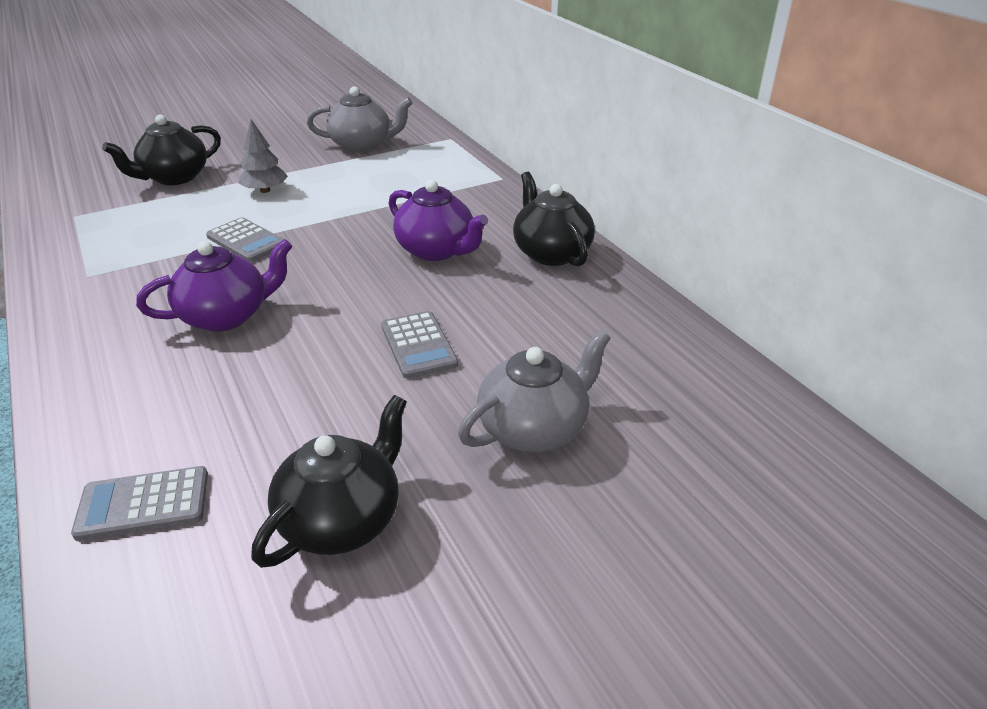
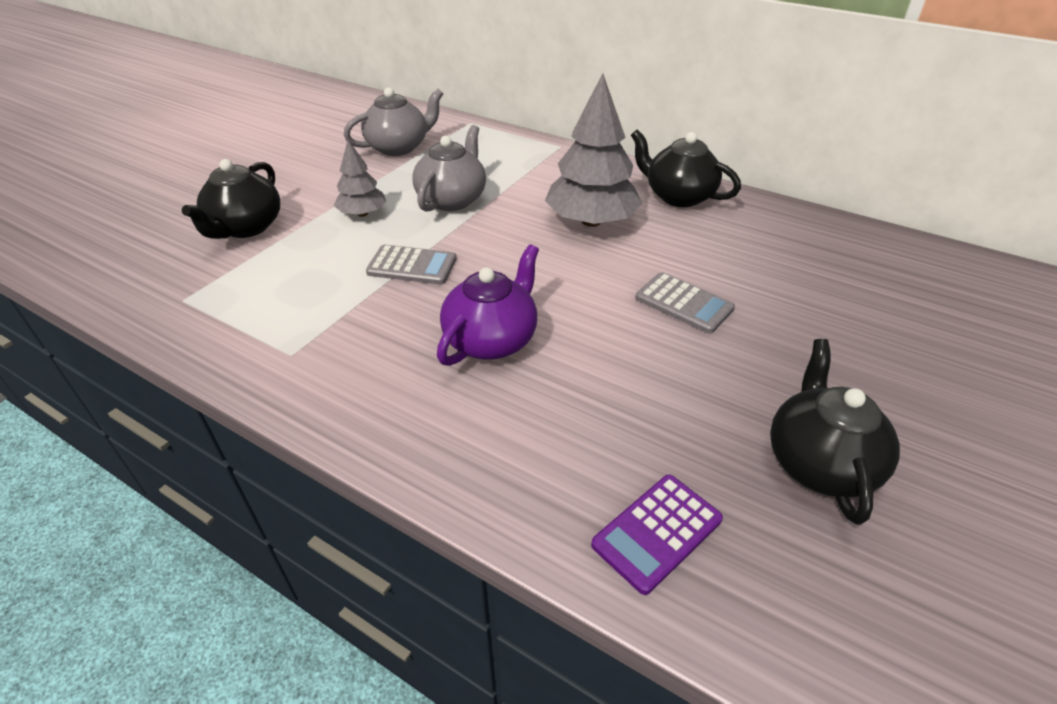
camera: 30 degrees left, 5 degrees up
grey calculator [71,466,208,541] -> purple calculator [591,475,723,595]
purple teapot [388,180,488,261] -> grey tree [545,73,642,227]
grey teapot [458,330,611,452] -> grey teapot moved to [412,125,486,212]

